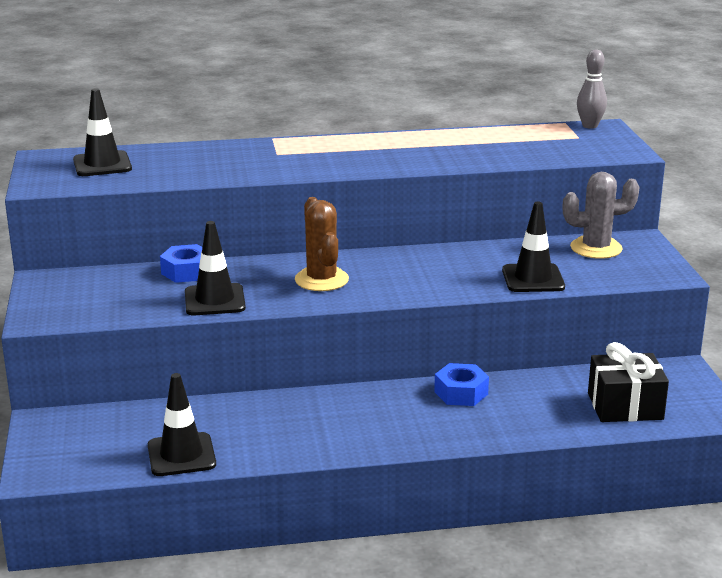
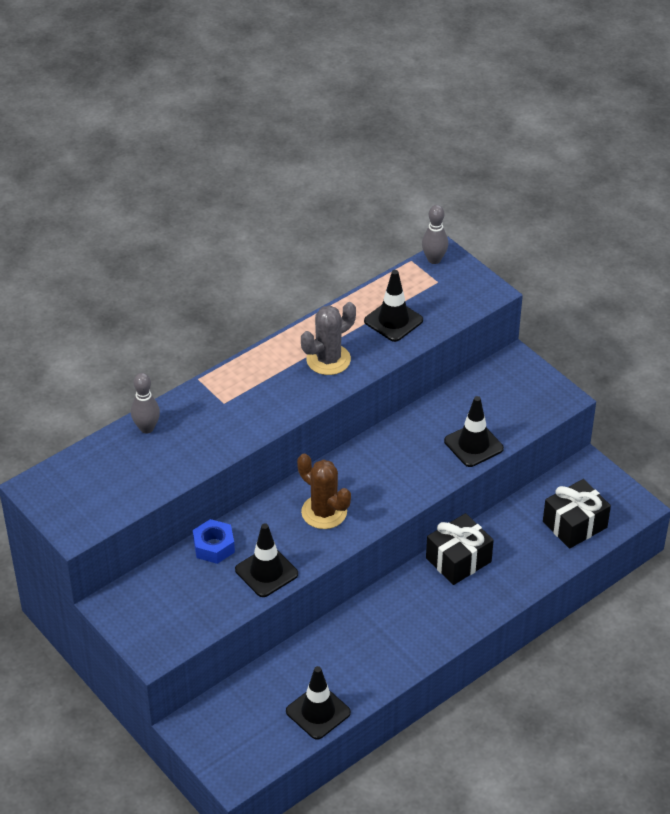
camera: 30 degrees left, 20 degrees up
black traffic cone [73,88,132,176] -> black traffic cone moved to [364,270,423,342]
blue nut [434,363,489,406] -> black gift [426,513,494,585]
grey cactus [563,172,639,259] -> grey cactus moved to [301,302,356,375]
none -> grey bowling pin [131,373,160,433]

